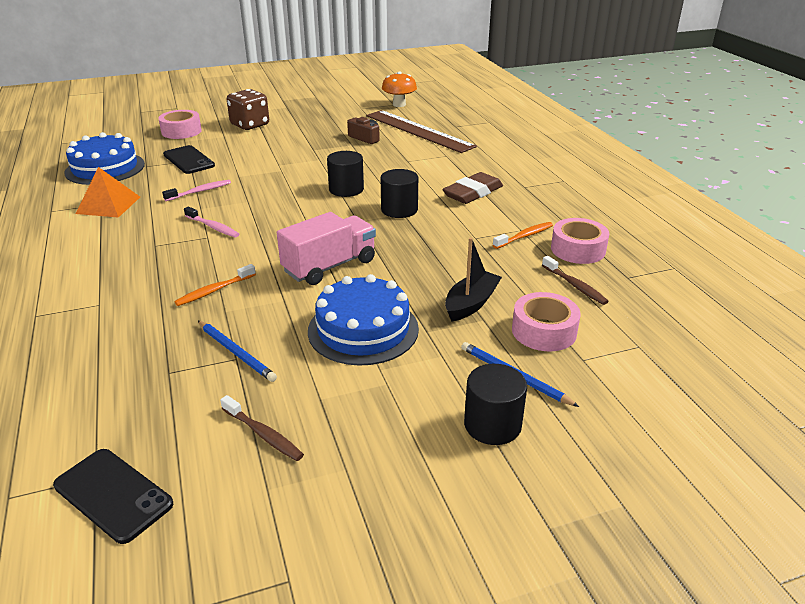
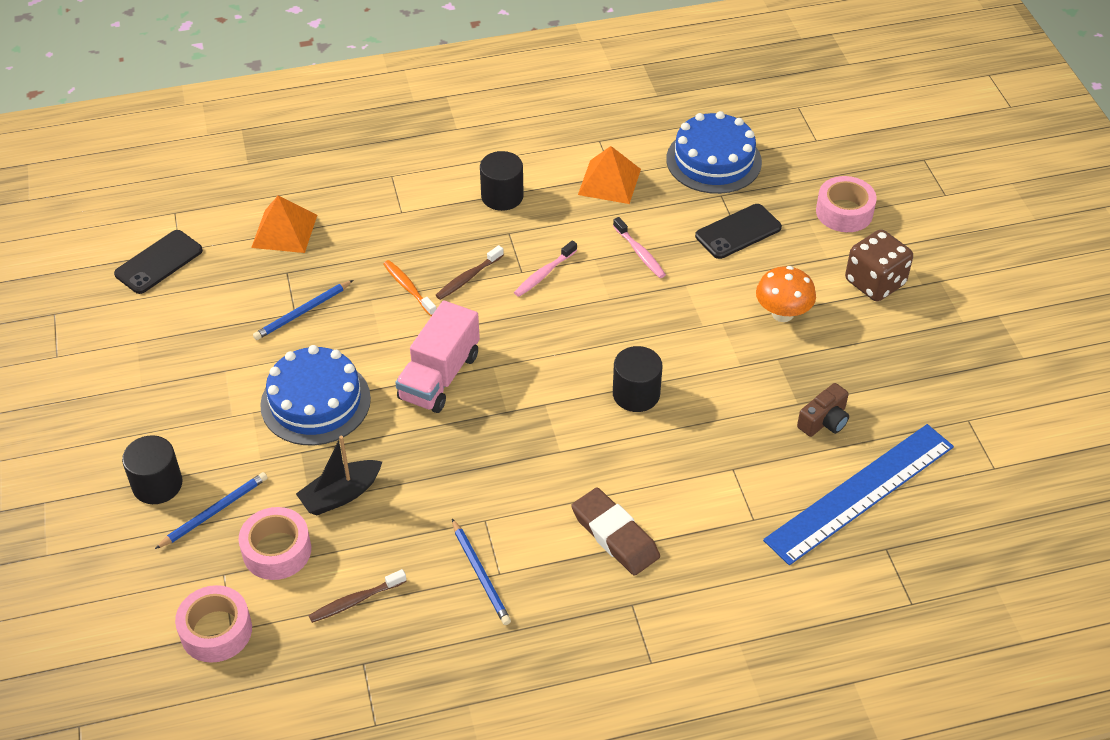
camera: 95 degrees right, 15 degrees up
brown toothbrush [220,395,304,461] -> brown toothbrush moved to [436,245,504,300]
pink truck [277,212,376,285] -> pink truck turned 60 degrees clockwise [395,300,480,413]
brown ruler [366,110,477,153] -> blue ruler [763,424,954,565]
black cylinder [381,169,418,218] -> black cylinder moved to [480,151,524,211]
orange mushroom [382,71,417,107] -> orange mushroom moved to [756,266,816,322]
black boat [445,237,502,322] -> black boat turned 105 degrees clockwise [296,436,382,516]
orange toothbrush [493,222,553,249] -> blue pencil [452,519,511,625]
pink tape [551,218,609,264] -> pink tape moved to [175,585,252,663]
none -> orange pyramid [251,196,317,253]

